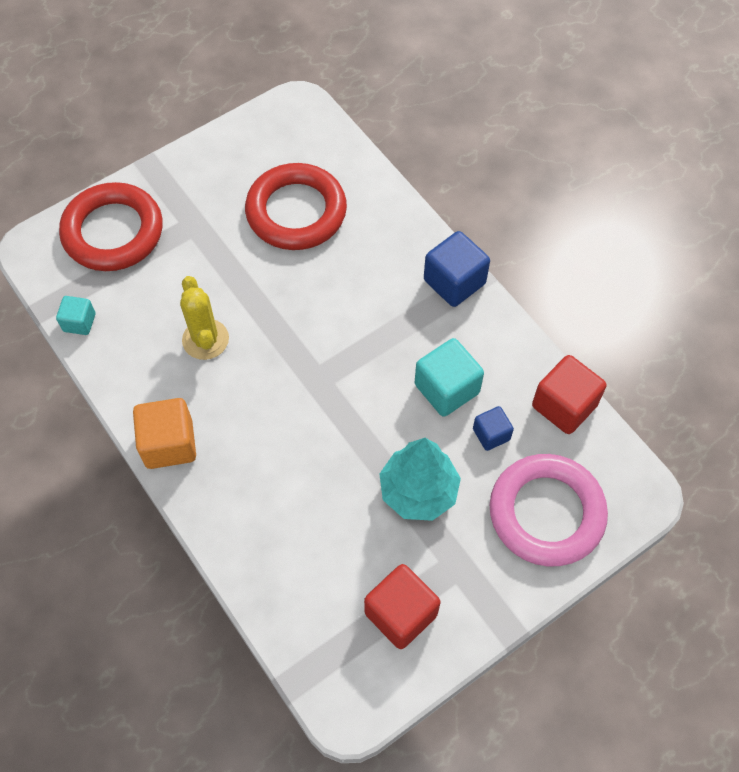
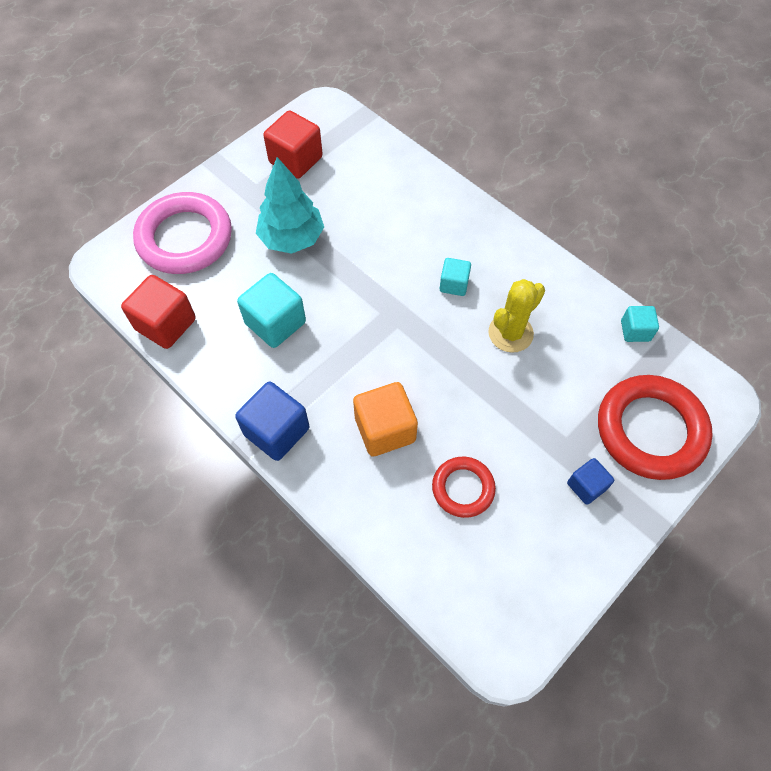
camera: 170 degrees right, 0 degrees up
orange cube [133,398,196,469] -> orange cube moved to [353,382,418,457]
yellow cactus [180,276,229,360] -> yellow cactus turned 75 degrees clockwise [488,279,545,353]
red ring [245,163,347,250] -> red ring [432,457,496,518], size x0.55
blue cube [473,406,514,451] -> blue cube moved to [567,458,614,505]
none -> turquoise cube [440,258,471,296]

